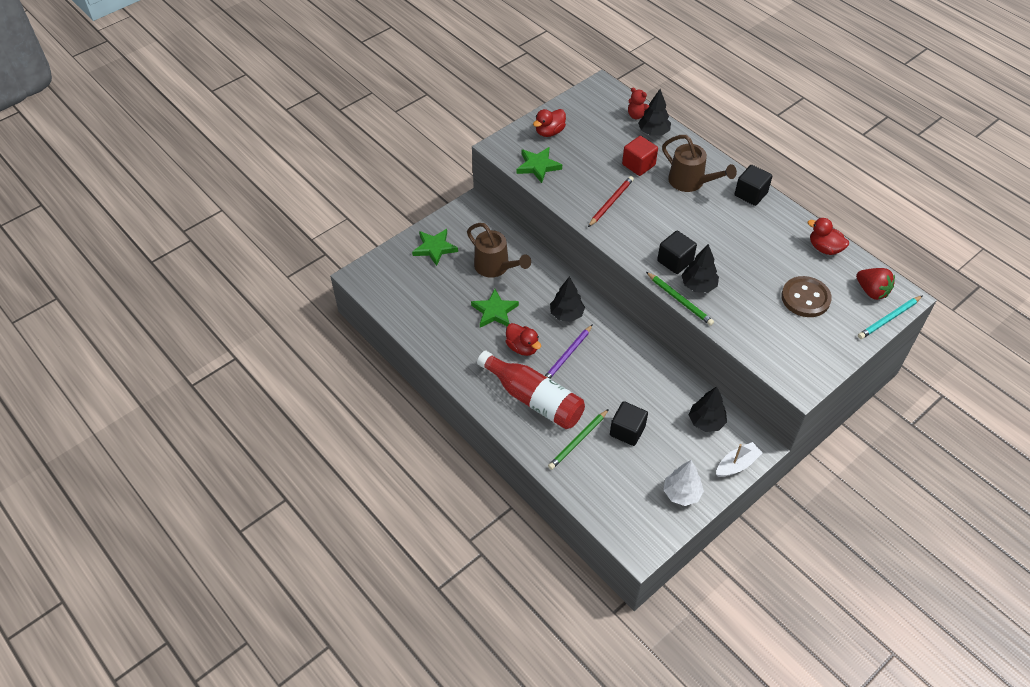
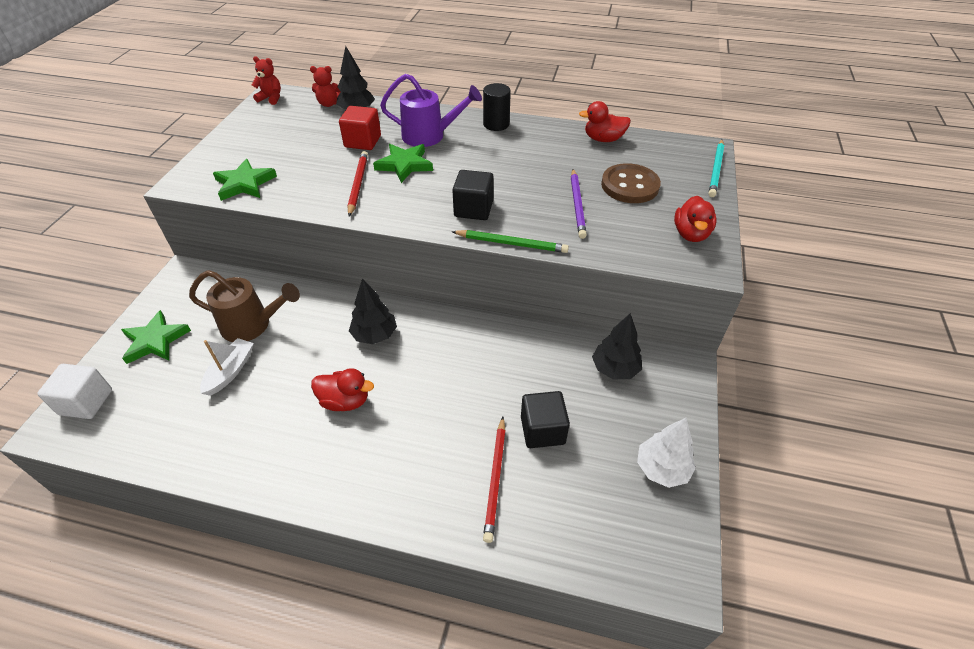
camera: 35 degrees left, 5 degrees down
green star [471,289,519,328] -> green star moved to [373,144,433,183]
red bottle [477,351,585,429] -> none
red duck [533,109,566,137] -> red duck moved to [674,196,716,242]
purple pencil [545,324,593,379] -> purple pencil moved to [571,169,587,239]
green pencil [548,409,609,470] -> red pencil [483,417,506,543]
brown watering can [662,135,737,192] -> purple watering can [380,74,482,147]
black tree [681,244,719,293] -> none
white boat [716,442,763,477] -> white boat moved to [200,338,254,396]
black cube [735,165,773,206] -> black cylinder [483,83,511,131]
red strawberry [856,268,895,300] -> none
none -> white cube [37,364,112,419]
none -> red teddy bear [252,56,281,105]

